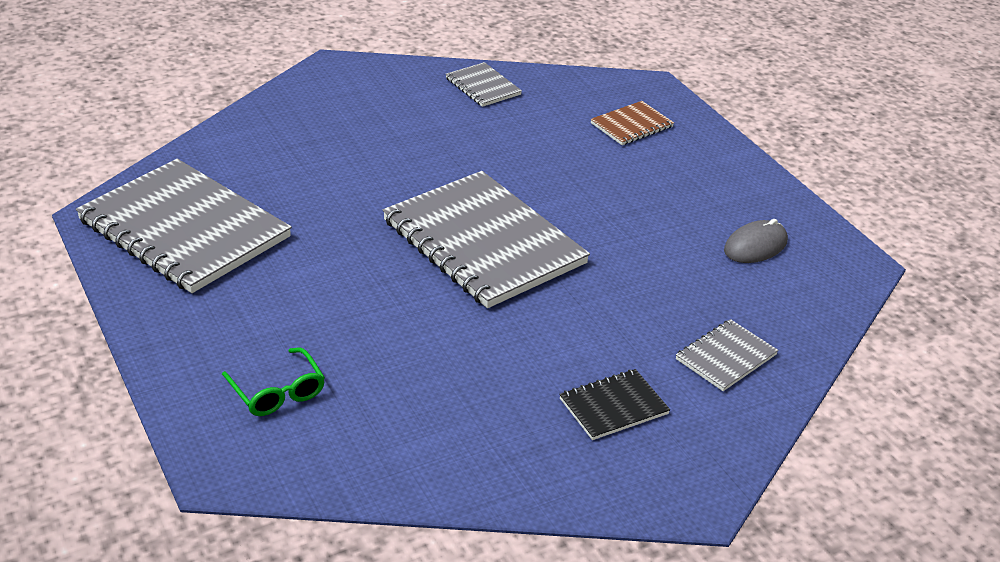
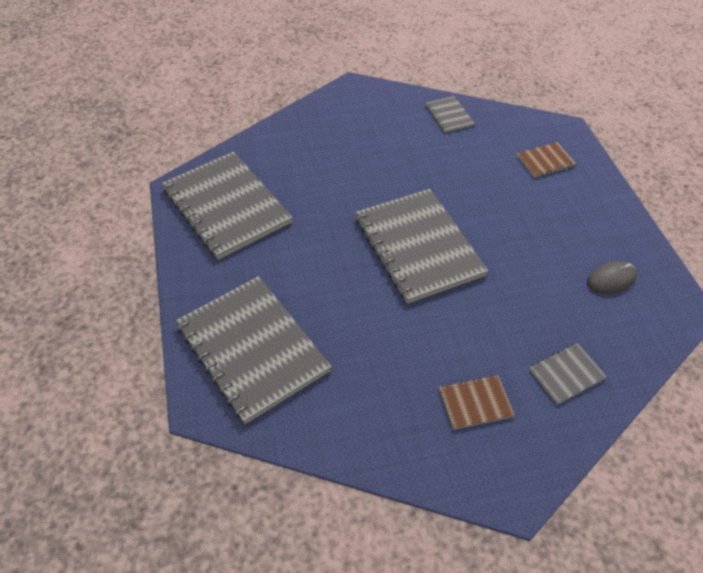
camera: 15 degrees right, 15 degrees up
green glasses [222,347,325,416] -> grey notebook [176,276,331,424]
black notebook [559,369,670,440] -> brown notebook [439,375,515,430]

